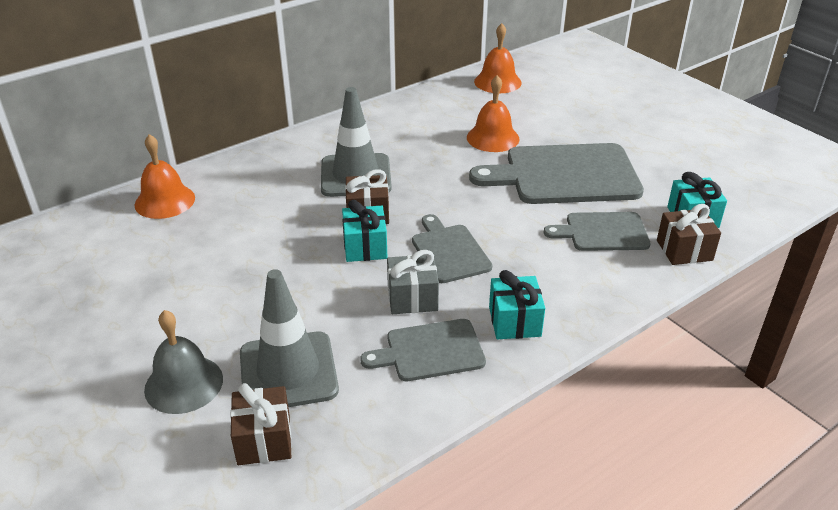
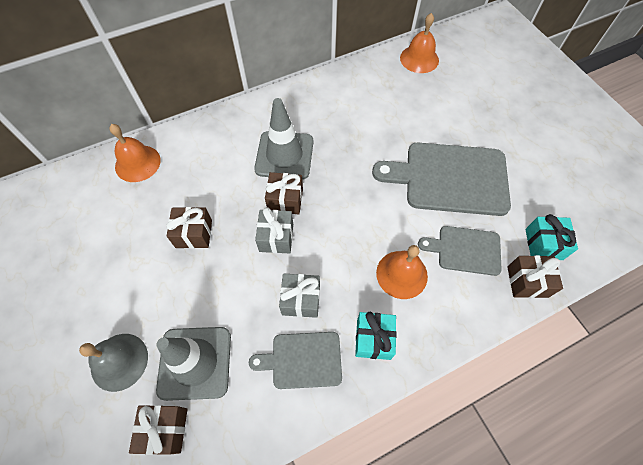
camera: 10 degrees right, 25 degrees up
turquoise gift [342,200,387,262] -> grey gift [255,207,293,253]
grey cutting board [412,214,492,283] -> none
orange bell [467,75,520,152] -> orange bell moved to [376,245,428,299]
none -> brown gift [166,207,212,248]

